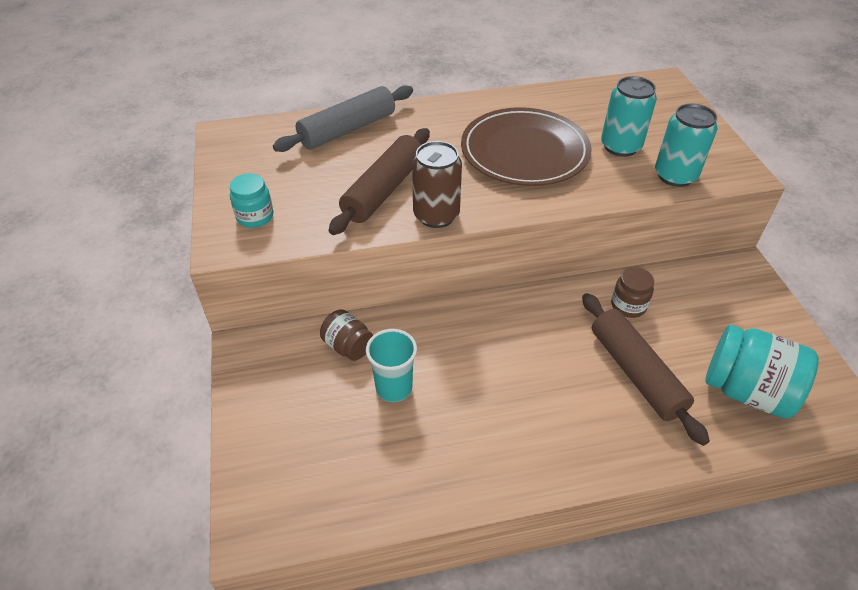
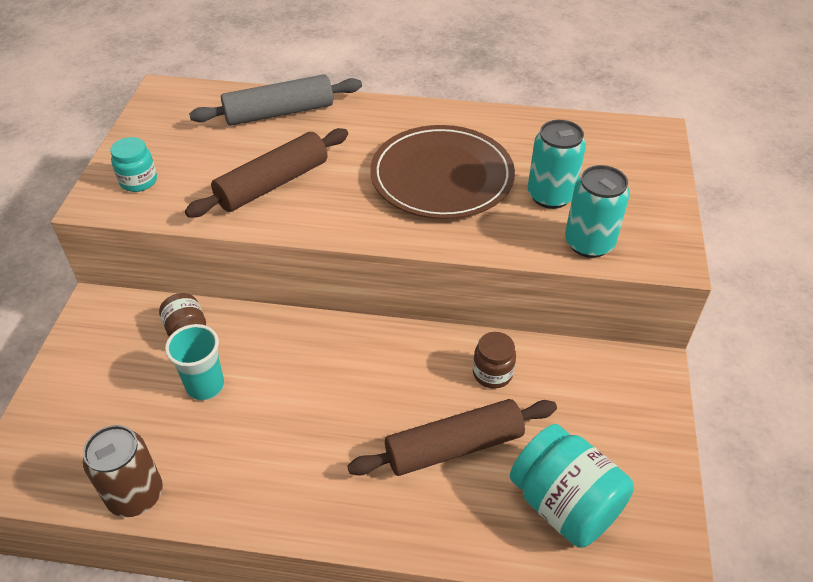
camera: 20 degrees right, 0 degrees up
brown can [412,141,462,228] -> brown can moved to [83,425,163,517]
brown rolling pin [582,293,710,446] -> brown rolling pin turned 75 degrees clockwise [347,399,557,476]

